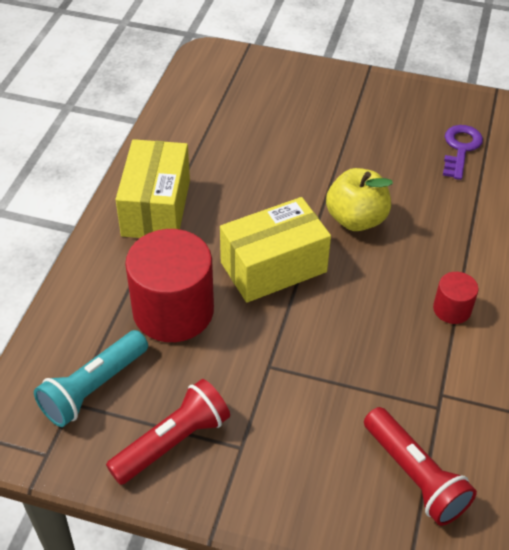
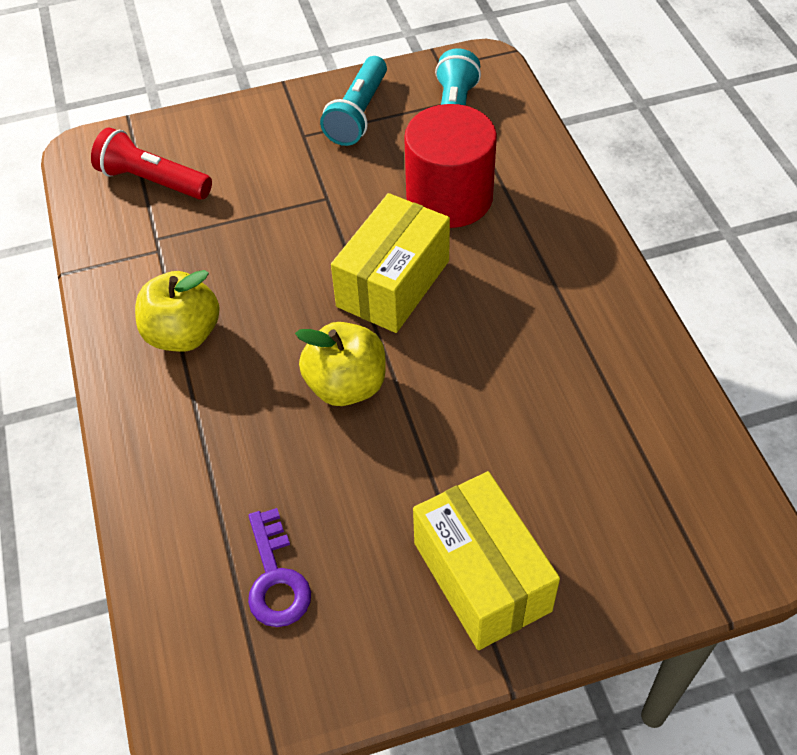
camera: 150 degrees right, 5 degrees up
red flashlight [106,379,230,485] -> turquoise flashlight [320,56,387,146]
yellow box [115,139,190,238] -> yellow box moved to [413,471,560,650]
red cylinder [433,272,478,324] -> yellow apple [135,270,220,352]

